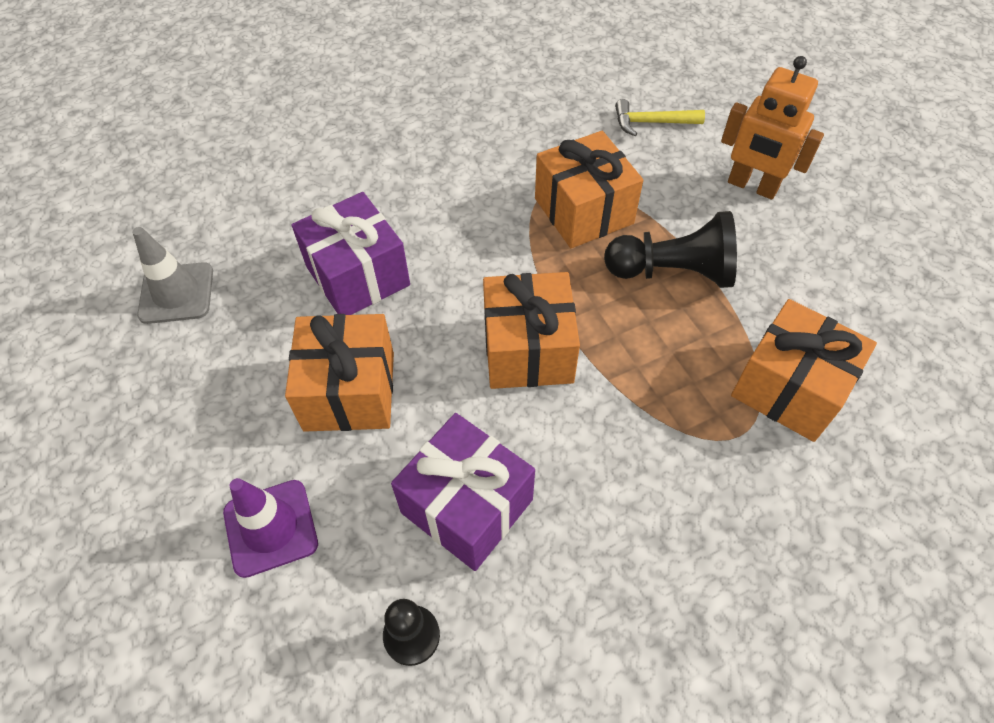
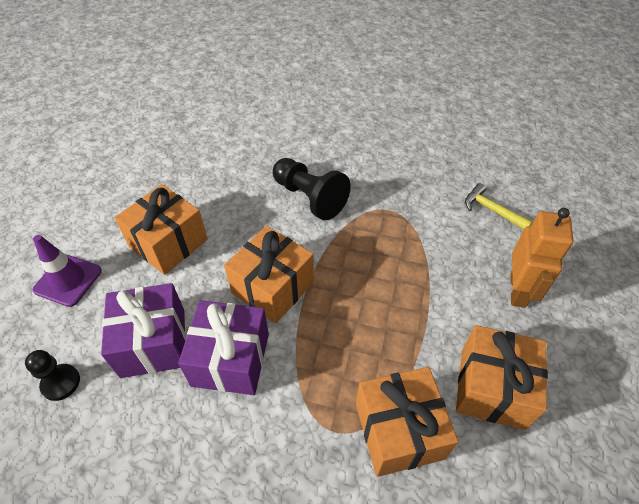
camera: 40 degrees right, 5 degrees down
grey traffic cone [132,227,213,324] -> none
purple gift [291,192,410,315] -> purple gift moved to [178,300,269,395]
orange gift [535,131,643,248] -> orange gift moved to [456,325,548,430]
black pawn [604,211,737,288] -> black pawn moved to [273,158,351,220]
orange robot [721,56,824,199] -> orange robot turned 150 degrees counterclockwise [511,208,573,308]

